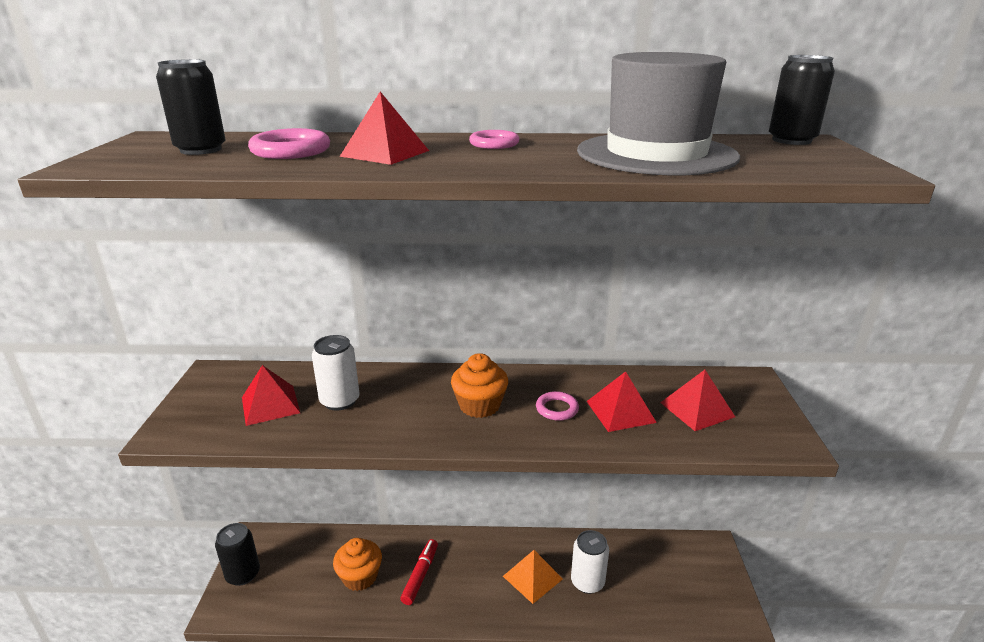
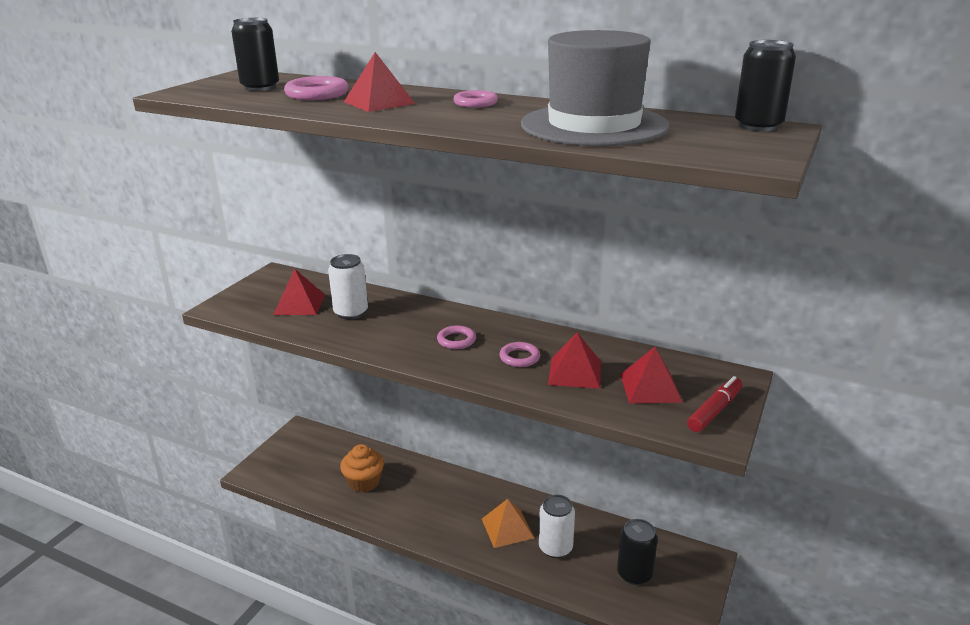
camera: 25 degrees right, 0 degrees up
black can [215,523,260,586] -> black can moved to [617,519,658,585]
red marker [400,539,438,605] -> red marker moved to [687,376,742,432]
orange cupcake [451,353,508,418] -> pink ring [437,326,476,349]

